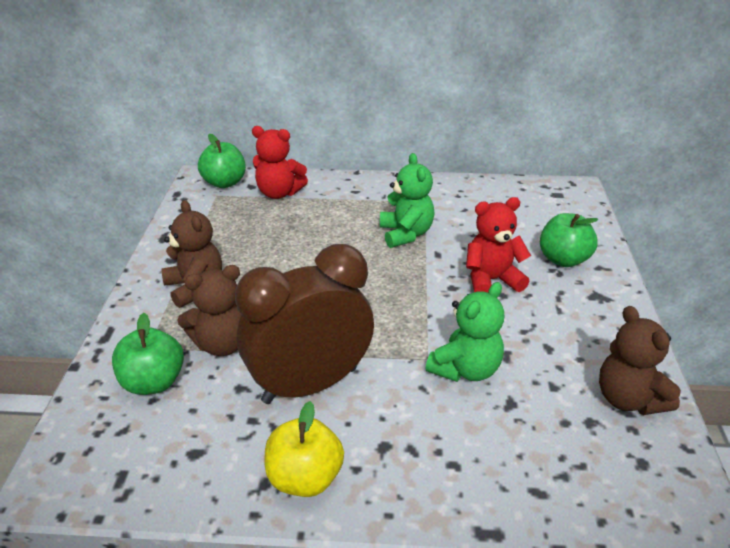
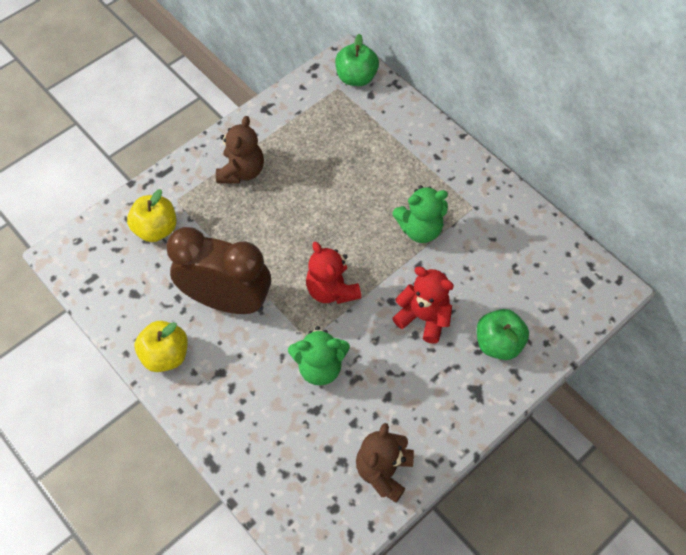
camera: 45 degrees right, 25 degrees up
green apple [112,313,184,395] -> yellow apple [127,189,177,242]
brown teddy bear [177,265,242,356] -> none
red teddy bear [252,126,308,199] -> red teddy bear moved to [306,242,361,304]
green teddy bear [380,153,434,248] -> green teddy bear turned 45 degrees clockwise [393,185,448,243]

